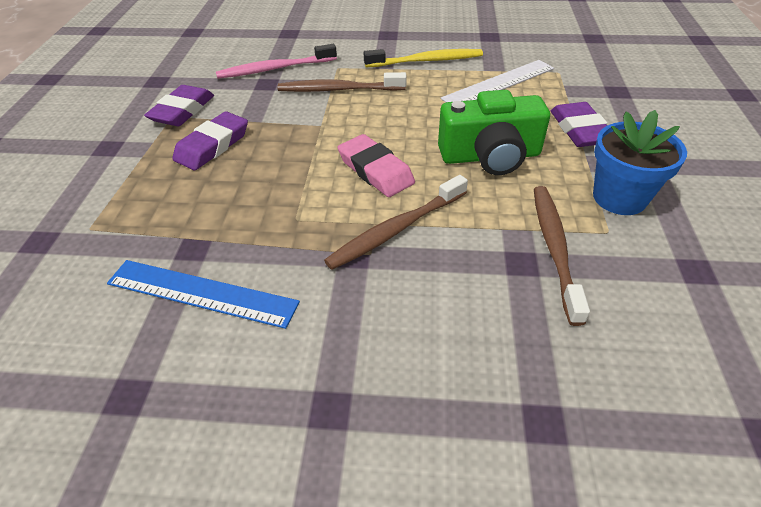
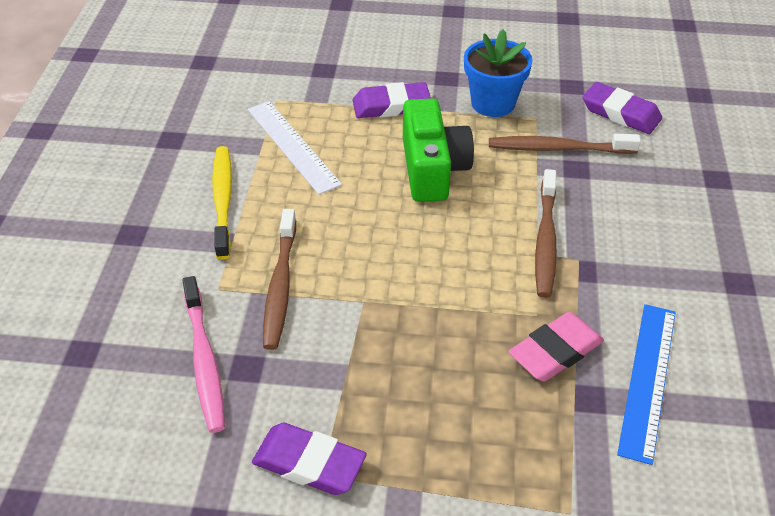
camera: 90 degrees left, 0 degrees up
purple eraser [172,111,248,170] -> purple eraser moved to [583,82,662,134]
brown toothbrush [324,175,468,270] -> brown toothbrush turned 45 degrees clockwise [535,169,557,298]
pink eraser [338,134,415,197] -> pink eraser moved to [508,312,604,381]

